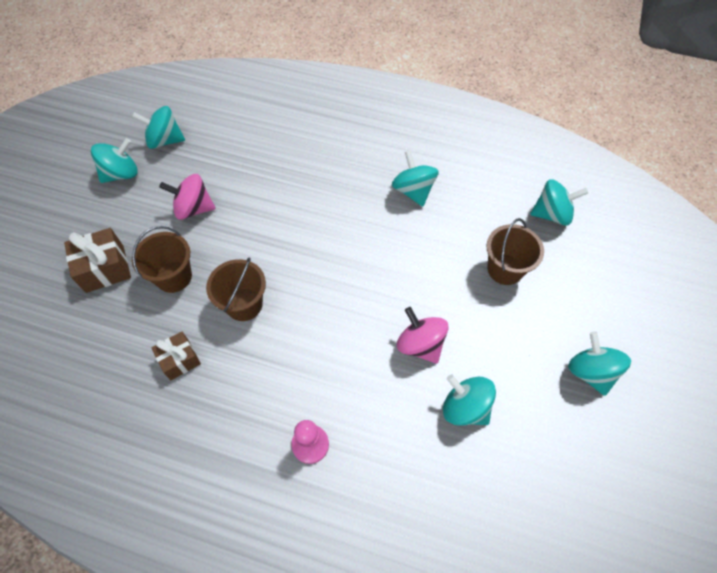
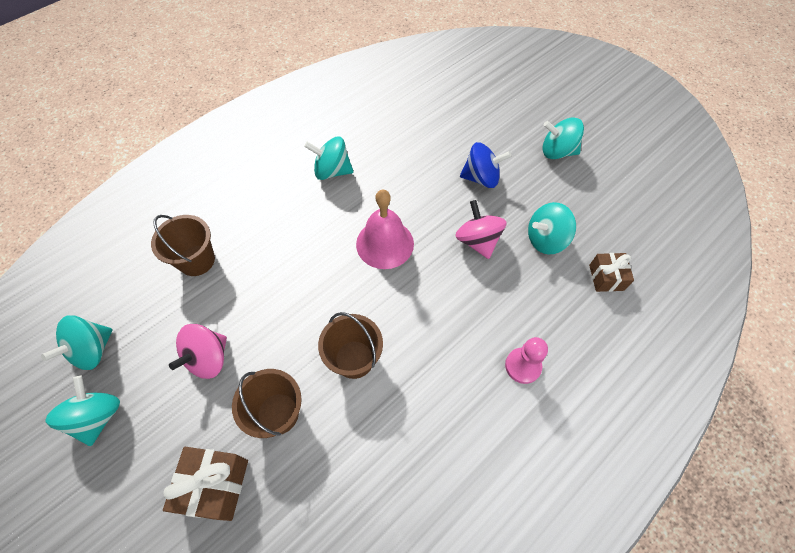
camera: 60 degrees left, 0 degrees up
brown gift [151,331,201,380] -> brown gift moved to [589,253,634,292]
pink spinning top [397,307,449,364] -> pink spinning top turned 75 degrees clockwise [455,200,507,259]
brown bucket [486,218,544,285] -> brown bucket moved to [151,215,215,276]
turquoise spinning top [530,179,588,226] -> none
none -> pink bell [356,189,414,269]
none -> blue spinning top [460,142,511,188]

